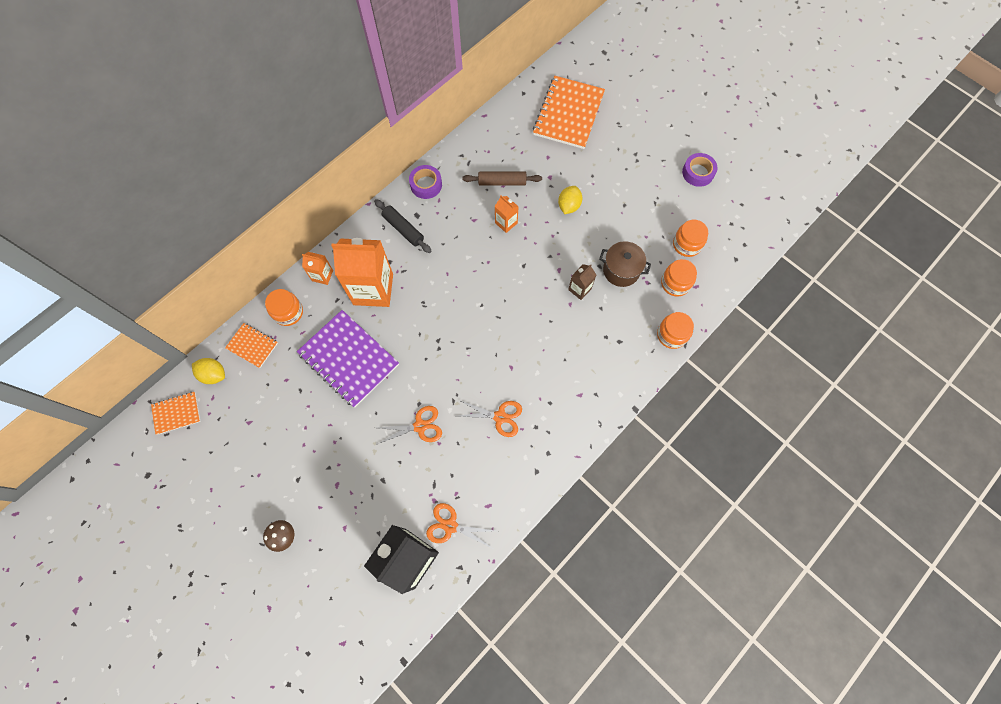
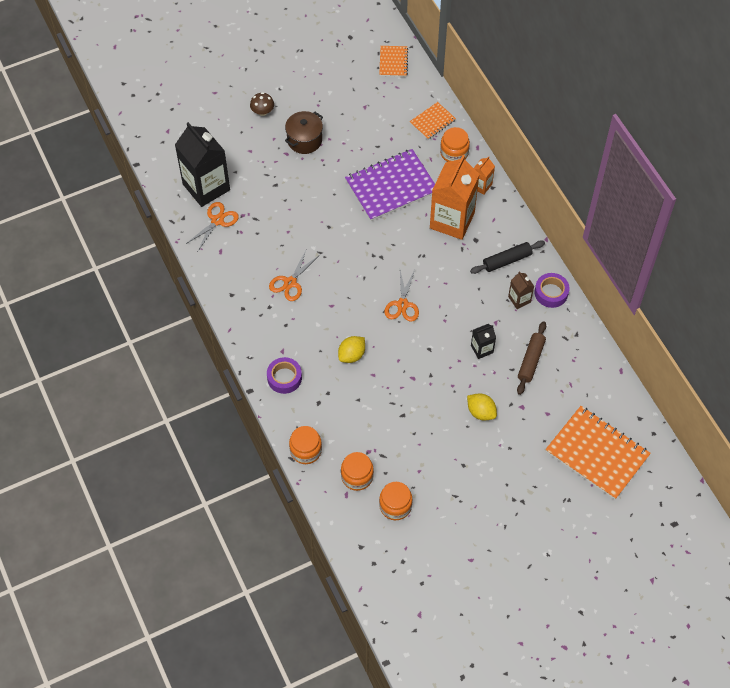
camera: 110 degrees right, 10 degrees down
yellow lemon [192,358,225,384] -> yellow lemon moved to [338,336,365,363]
orange scissors [377,406,442,444] -> orange scissors moved to [384,270,419,322]
orange carton [495,195,519,233] -> black carton [471,324,496,359]
brown carton [568,264,596,300] -> brown carton moved to [508,271,534,309]
brown pot [599,241,651,287] -> brown pot moved to [285,111,323,154]
purple tape [682,153,718,187] -> purple tape moved to [267,357,302,394]

